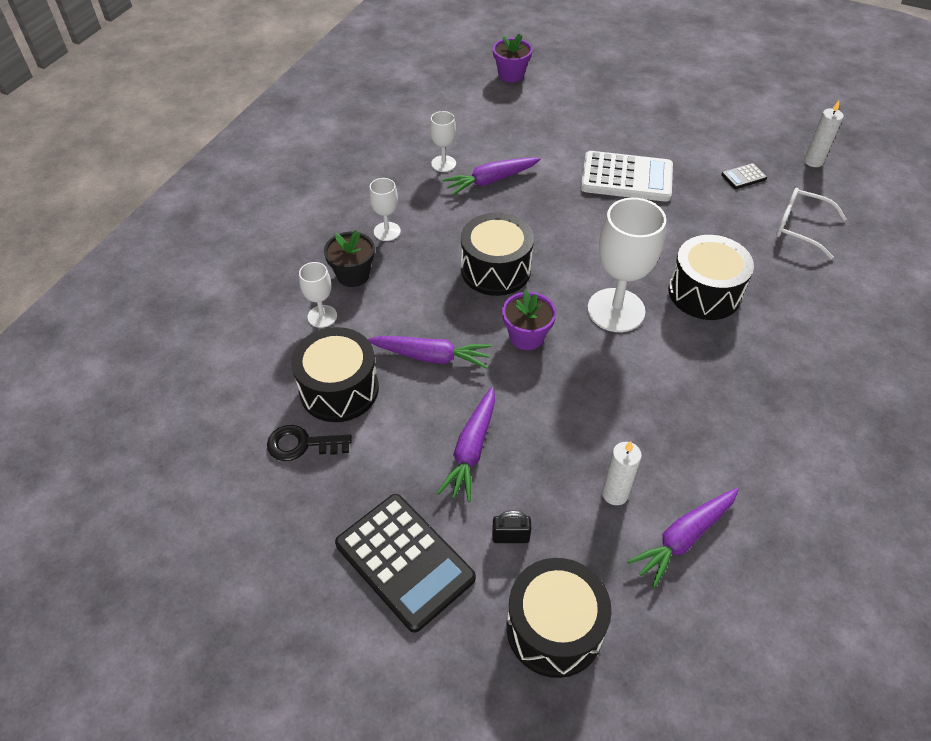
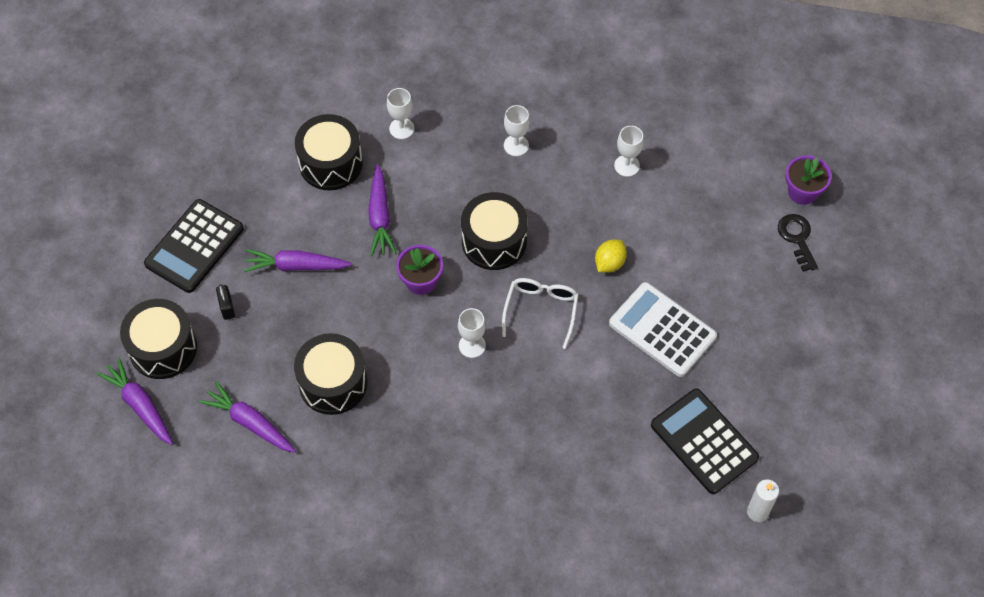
camera: 75 degrees right, 10 degrees up
black key [267,425,352,461] -> black key moved to [778,214,818,272]
black flower pot [324,230,375,287] -> none
purple carrot [442,157,541,195] -> purple carrot moved to [97,358,173,445]
white calculator [581,151,673,202] -> white calculator turned 135 degrees clockwise [609,282,717,377]
white goblet [587,198,666,332] -> white goblet [458,308,486,358], size x0.51
white candle [602,441,642,505] -> none
black drum [669,235,754,320] -> black drum moved to [294,333,367,415]
black calculator [721,163,767,189] -> black calculator [651,389,759,494], size x2.28
white glasses [776,188,847,259] -> white glasses moved to [502,278,579,349]
none -> yellow lemon [595,240,627,273]

